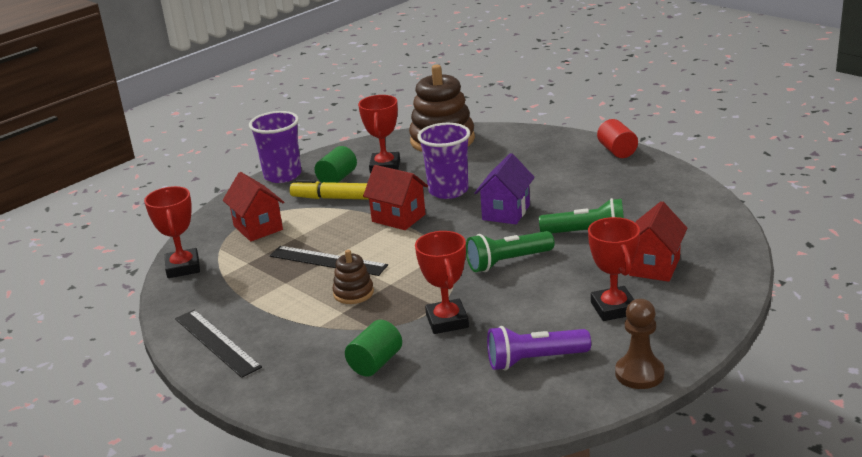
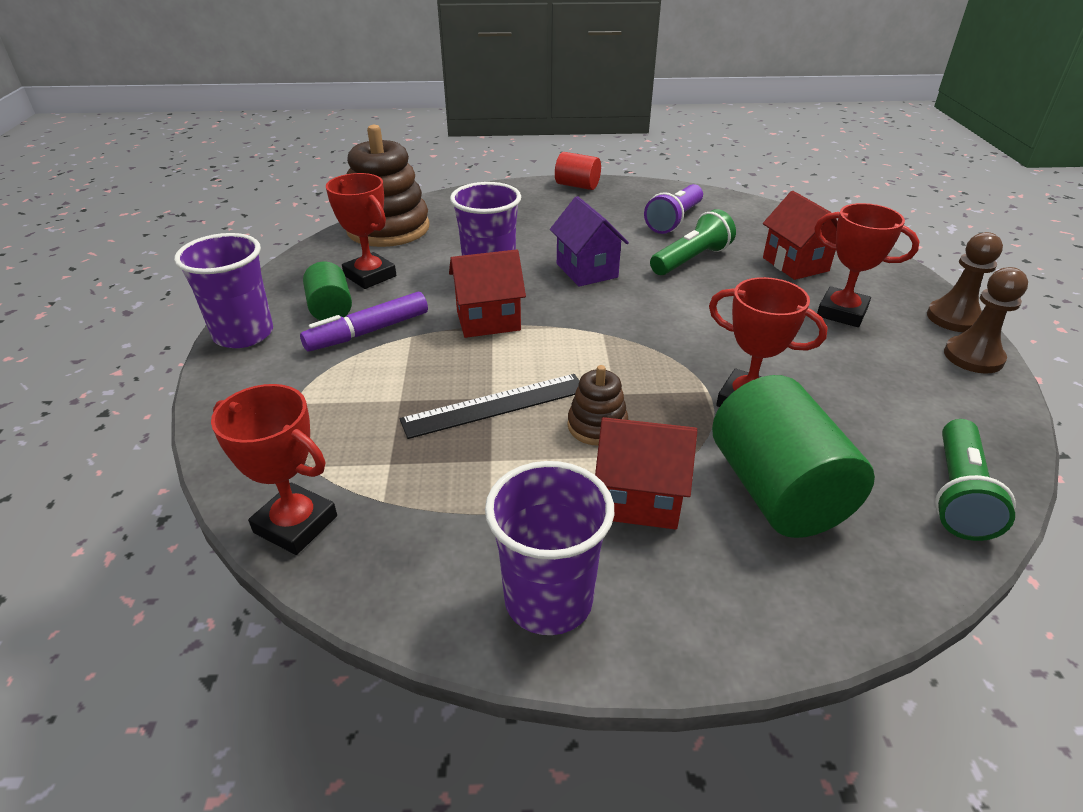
camera: 50 degrees left, 10 degrees up
black ruler [175,310,262,378] -> purple cup [485,461,614,635]
red house [223,172,284,241] -> red house moved to [595,417,697,530]
yellow marker [290,180,369,200] -> purple marker [300,292,428,352]
green cylinder [345,320,402,377] -> green cylinder [712,375,875,538], size x1.80
green flashlight [466,231,555,272] -> green flashlight moved to [935,419,1016,541]
purple flashlight [487,326,591,371] -> purple flashlight moved to [644,184,703,234]
none -> brown pawn [927,232,1003,332]

